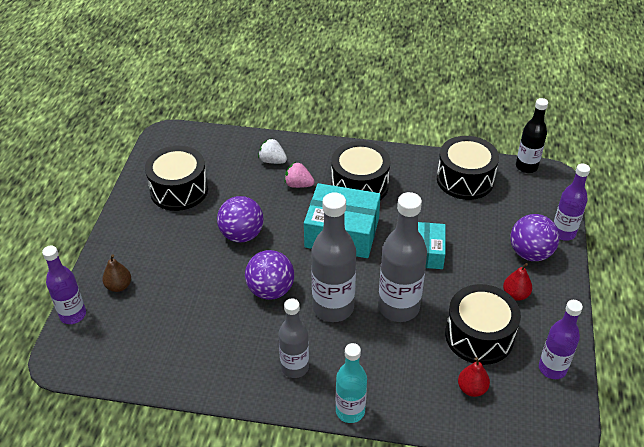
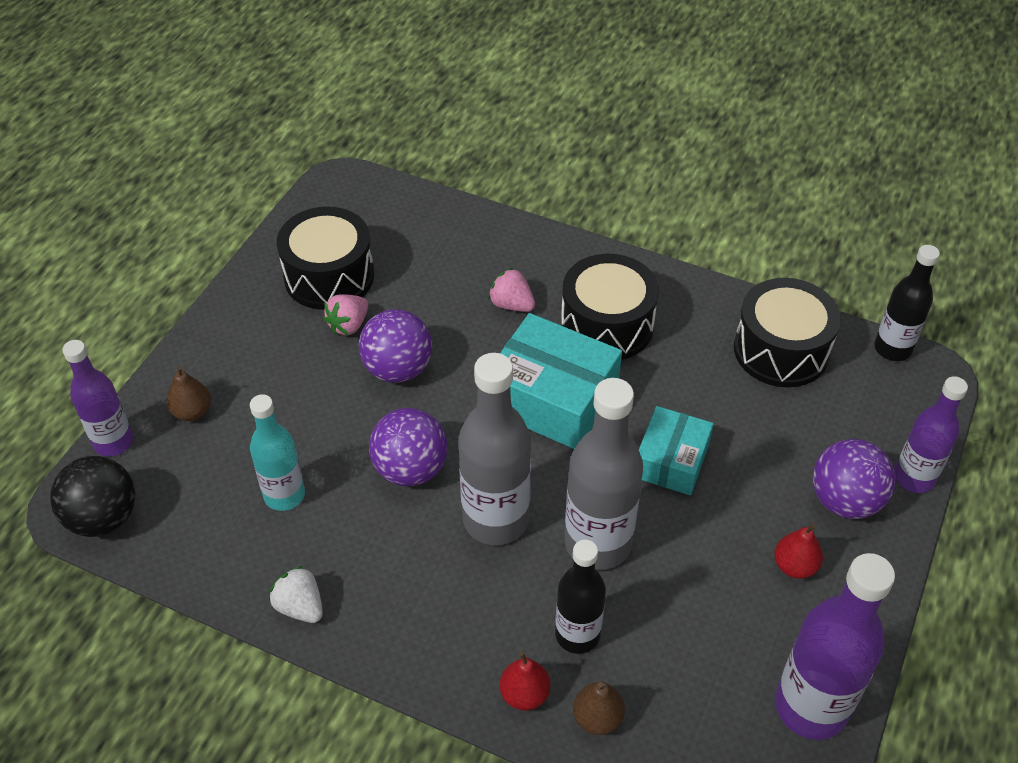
camera: 15 degrees right, 5 degrees up
white strawberry [258,139,287,164] -> white strawberry moved to [269,566,323,623]
grey bottle [278,299,309,378] -> none
turquoise bottle [336,343,367,423] -> turquoise bottle moved to [250,394,305,511]
black drum [445,284,521,365] -> none
red pear [458,357,490,397] -> red pear moved to [500,652,550,711]
purple bottle [539,300,583,379] -> purple bottle [775,553,895,740], size x1.57
none -> black ball [50,456,136,537]
none -> pink strawberry [323,294,369,335]
none -> black bottle [555,540,606,654]
none -> brown pear [573,682,625,735]

